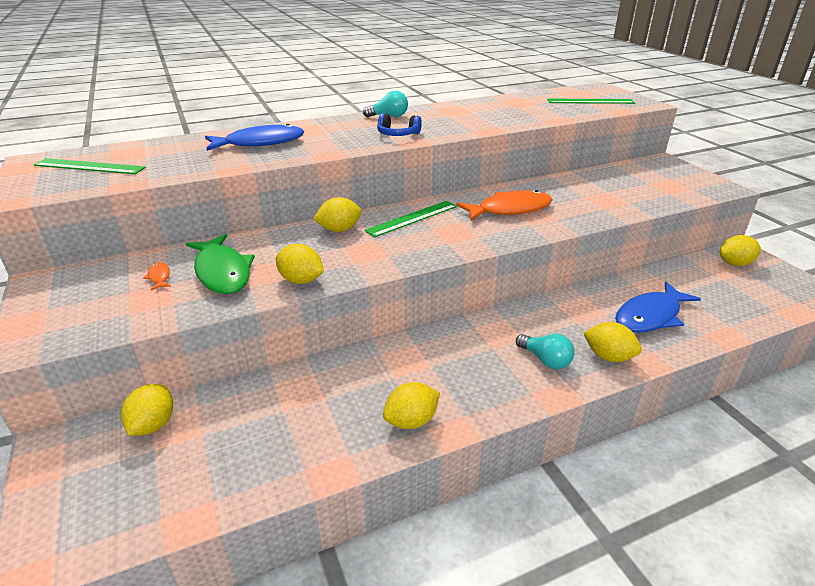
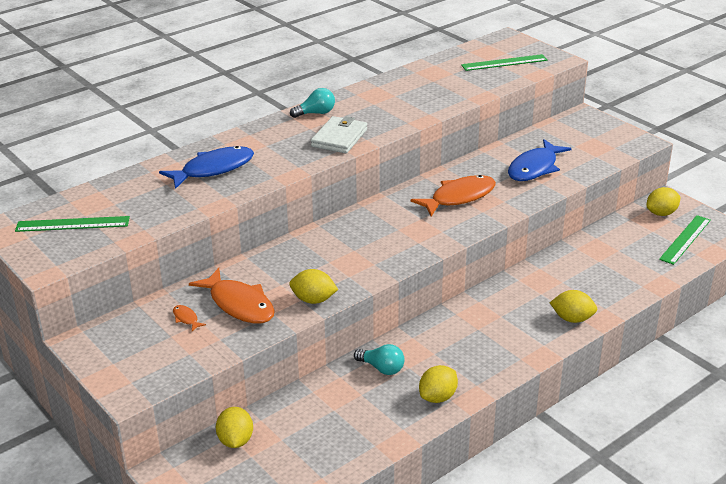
camera: 15 degrees left, 0 degrees up
green fish [186,234,255,294] -> orange fish [189,268,275,323]
yellow lemon [313,197,362,232] -> none
green ruler [364,201,457,237] -> green ruler moved to [659,215,711,265]
blue headphones [377,113,422,136] -> white wallet [311,116,367,153]
turquoise light bulb [516,334,575,369] -> turquoise light bulb moved to [354,344,404,375]
blue fish [615,282,701,333] -> blue fish moved to [508,139,572,181]

